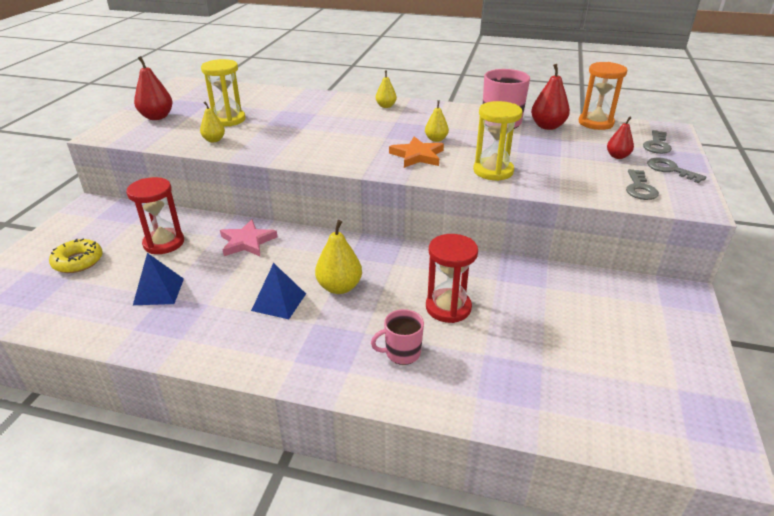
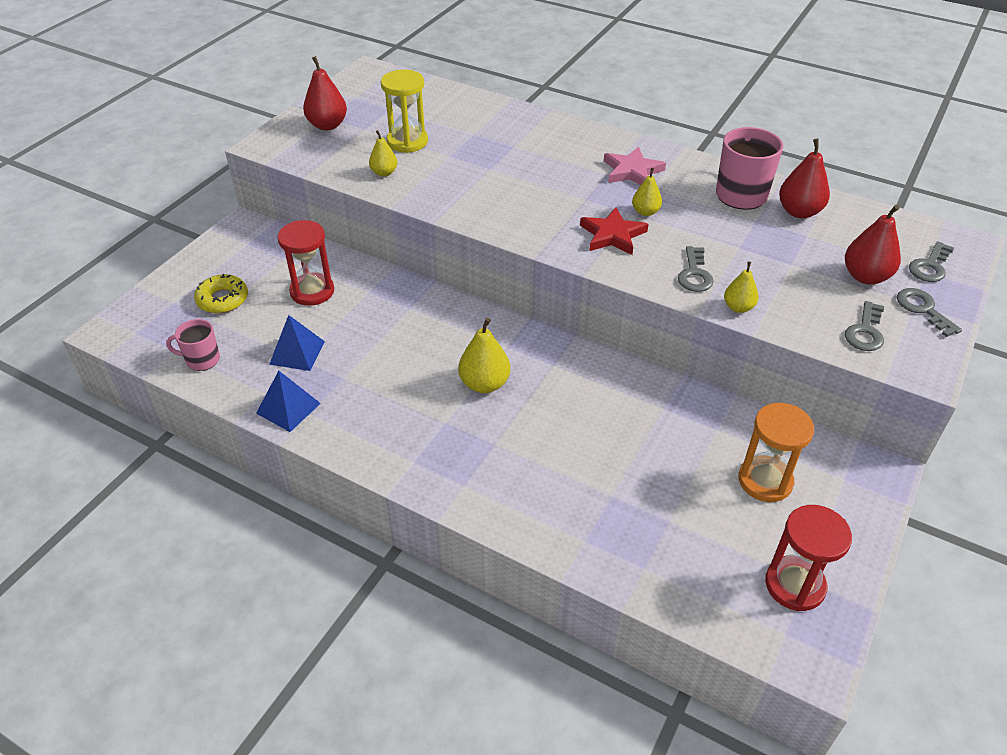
camera: 15 degrees right, 10 degrees up
pink star [220,219,277,256] -> pink star moved to [604,147,666,185]
blue pyramid [251,263,306,319] -> blue pyramid moved to [256,371,321,432]
pink mug [371,309,424,365] -> pink mug moved to [166,319,220,371]
yellow pear [376,70,397,108] -> yellow pear moved to [724,262,759,313]
orange star [389,136,444,168] -> red star [580,207,648,255]
red hourglass [426,234,478,323] -> red hourglass moved to [765,505,852,611]
yellow hourglass [473,101,523,181] -> grey key [678,246,714,292]
orange hourglass [579,62,627,130] -> orange hourglass moved to [738,403,814,502]
red pear [607,117,634,159] -> red pear [845,205,901,284], size x1.62

